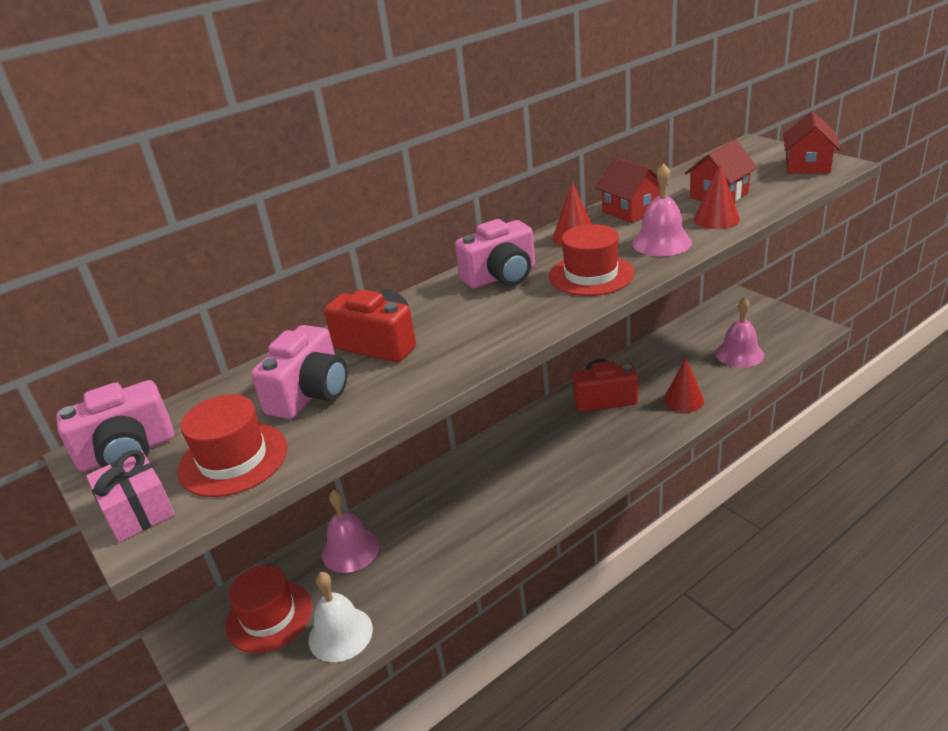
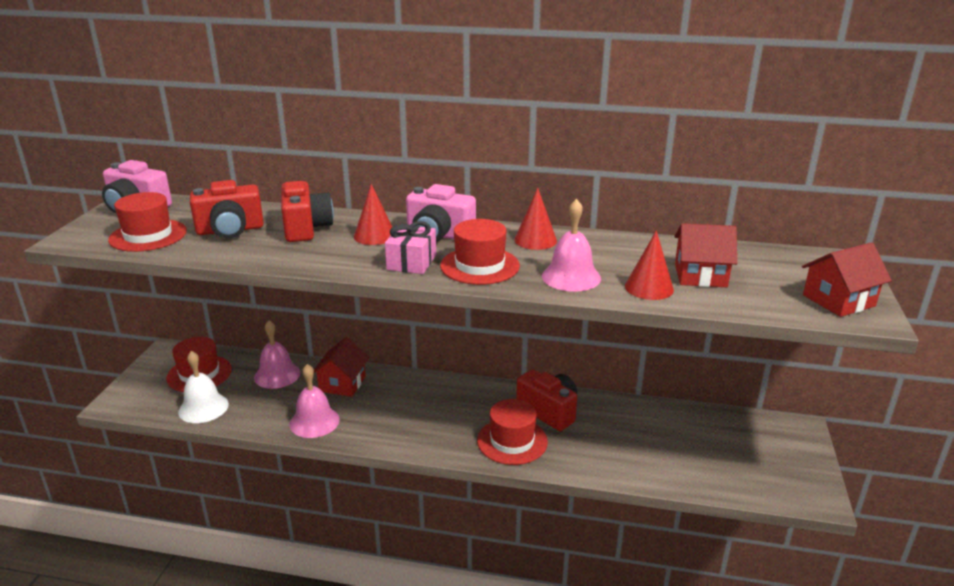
camera: 45 degrees right, 5 degrees down
pink gift [86,450,175,542] -> pink gift moved to [385,221,436,274]
pink camera [251,325,348,419] -> red camera [190,180,264,238]
red house [596,157,668,223] -> red house moved to [314,337,369,397]
red cone [664,358,704,412] -> red cone moved to [354,184,392,245]
pink bell [715,297,764,368] -> pink bell moved to [289,364,340,438]
none -> red hat [477,399,548,465]

